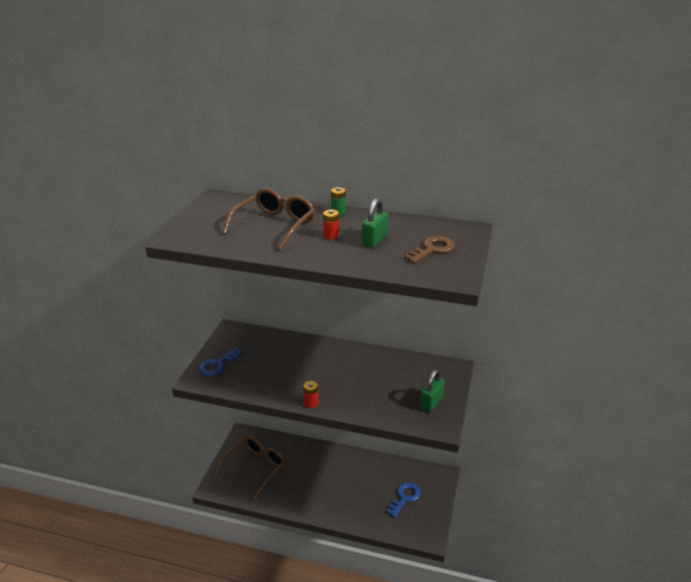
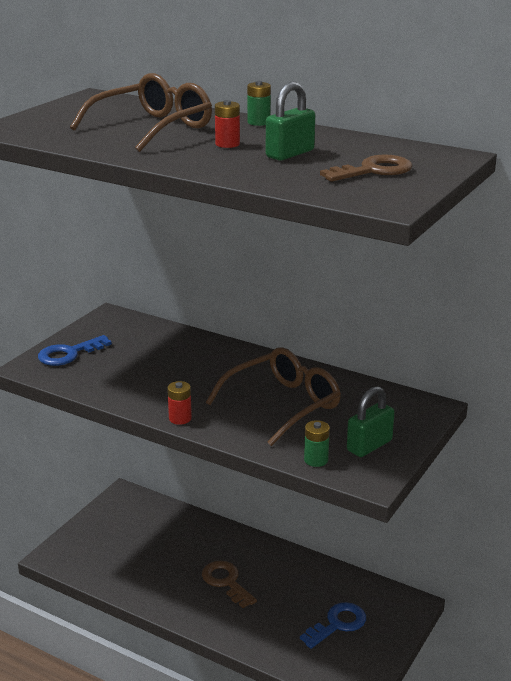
camera: 15 degrees right, 5 degrees down
brown glasses [214,436,286,500] -> brown glasses moved to [206,347,341,446]
none -> brown key [202,561,257,608]
none -> green battery [304,420,330,467]

